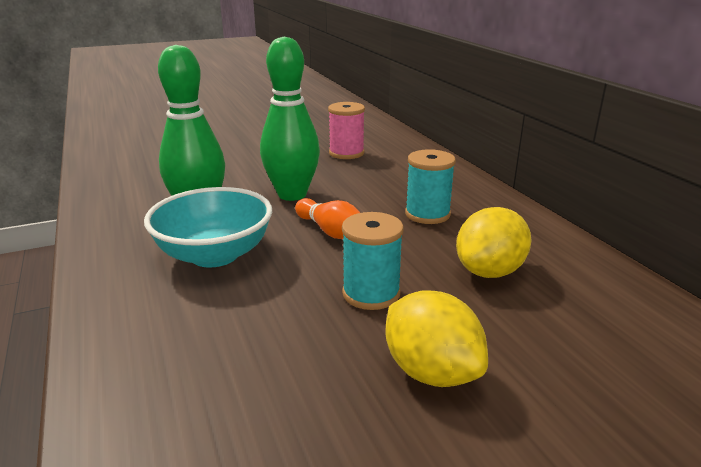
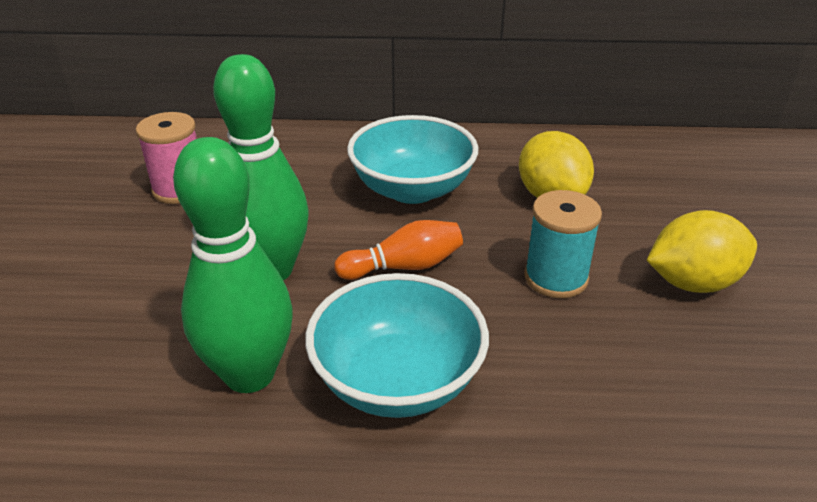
camera: 65 degrees left, 10 degrees up
turquoise spool [405,149,456,224] -> turquoise bowl [347,115,478,204]

